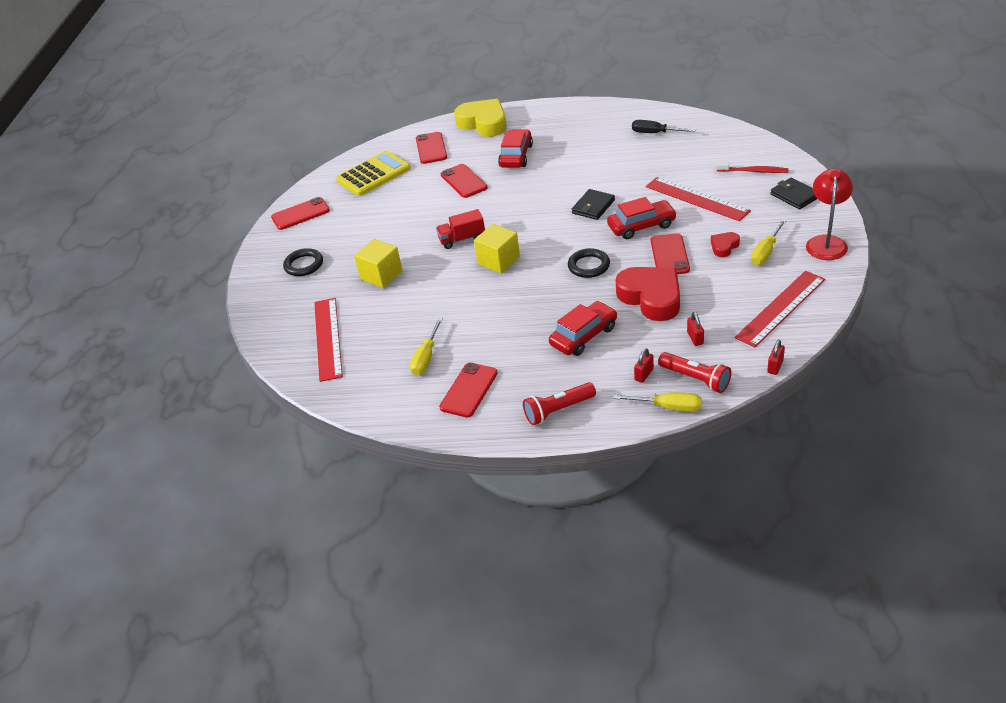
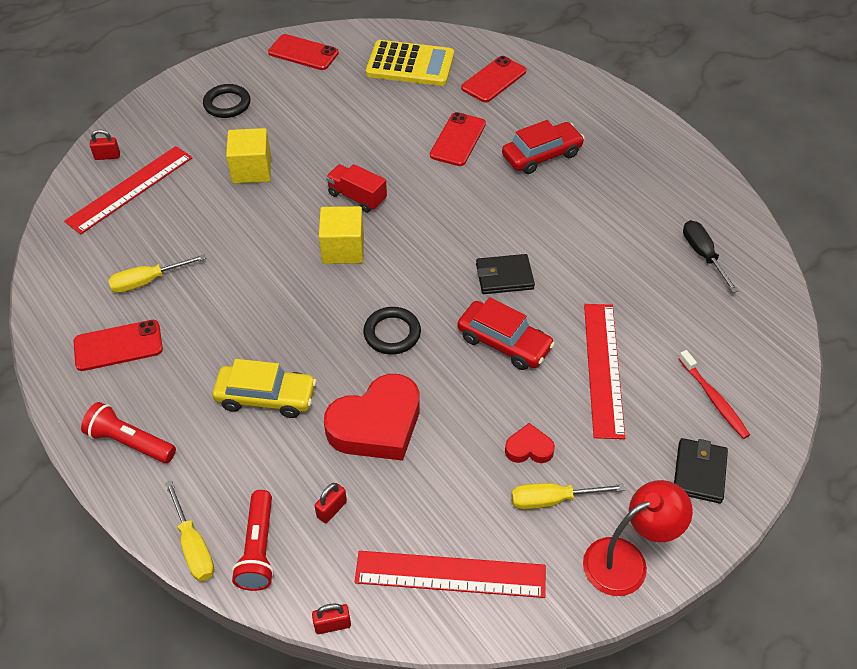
camera: 45 degrees right, 10 degrees up
yellow heart [454,99,507,137] -> none
red car [549,301,617,356] -> yellow car [212,359,317,418]
red heart [615,267,680,321] -> red heart turned 45 degrees clockwise [324,374,420,461]
red padlock [634,348,654,383] -> red padlock moved to [90,129,120,160]
red phone [651,233,690,274] -> none

